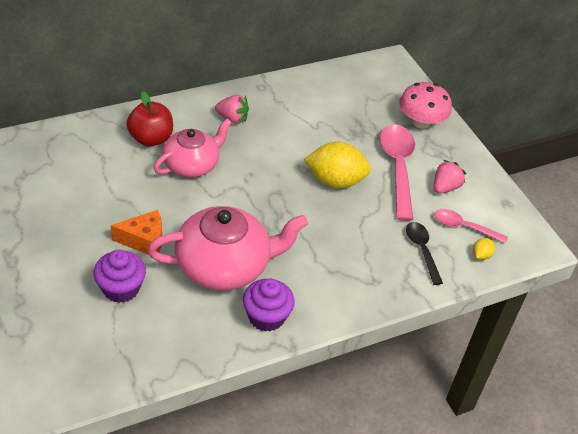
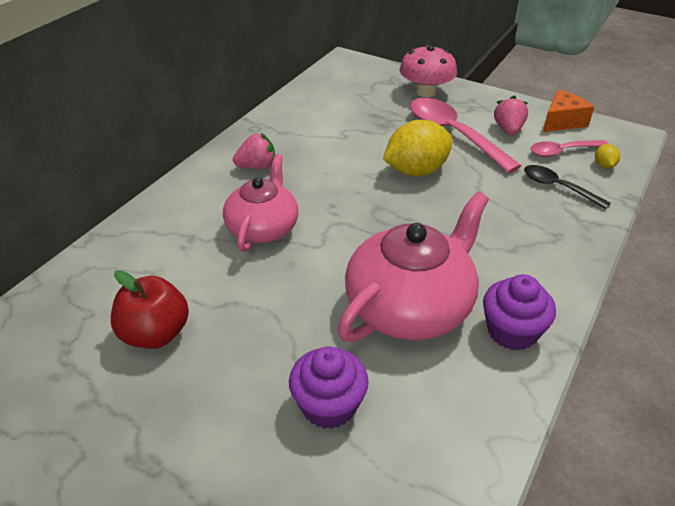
camera: 30 degrees left, 5 degrees down
orange cheese [111,210,162,255] -> orange cheese moved to [543,90,594,132]
red apple [126,91,173,146] -> red apple moved to [111,270,189,349]

